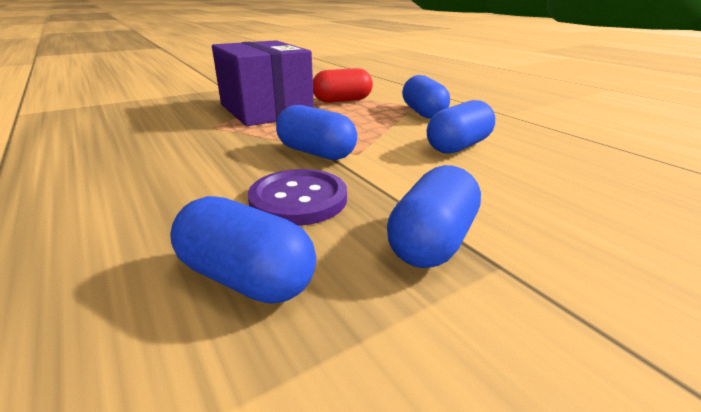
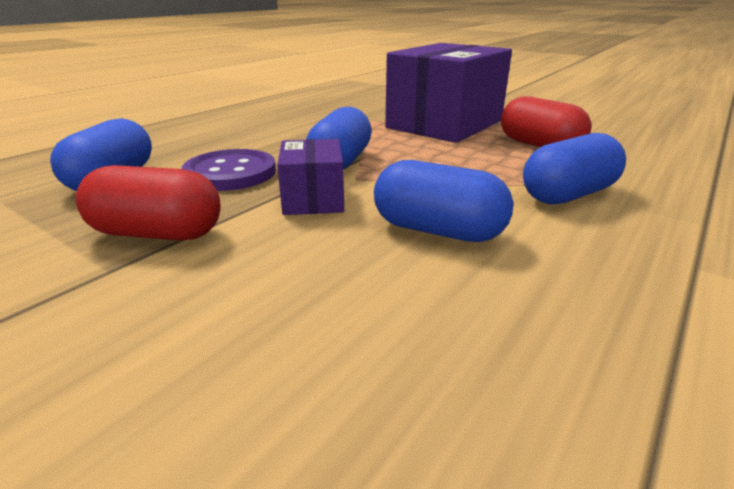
camera: 70 degrees right, 0 degrees up
blue capsule [387,165,481,268] -> red capsule [76,165,221,240]
none -> purple box [277,139,344,215]

